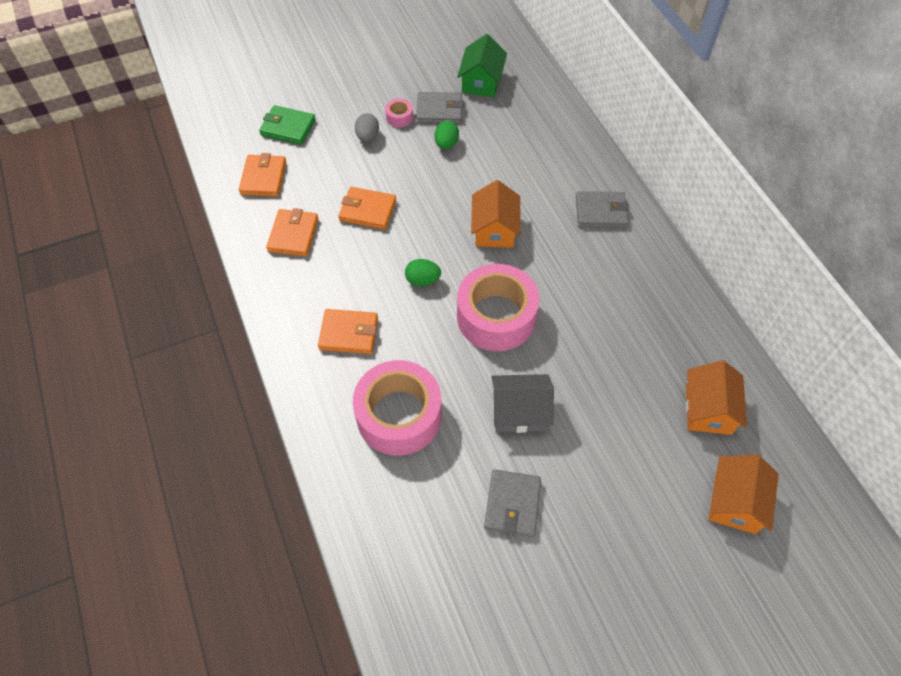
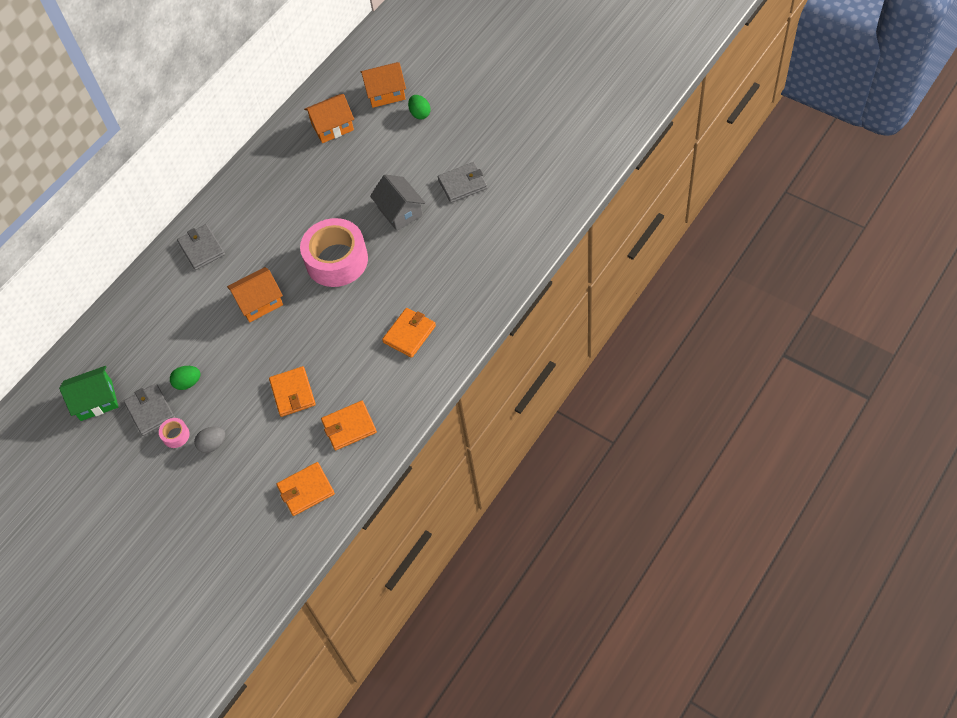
camera: 115 degrees left, 0 degrees up
green wallet [259,105,316,145] -> none
orange wallet [318,309,378,354] -> orange wallet turned 60 degrees clockwise [382,308,436,358]
pink tape [353,360,442,456] -> none
green egg [405,259,441,286] -> green egg moved to [408,95,431,119]

